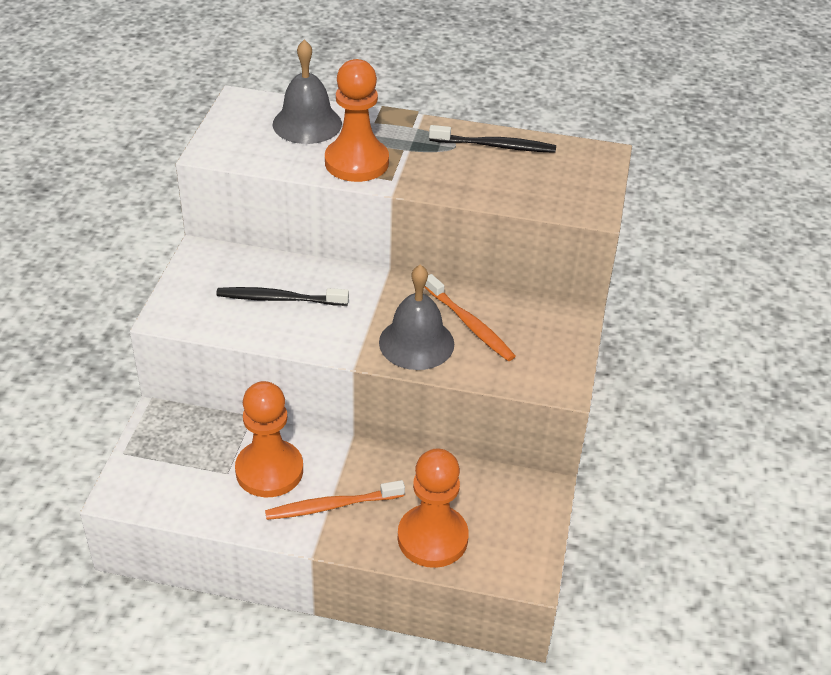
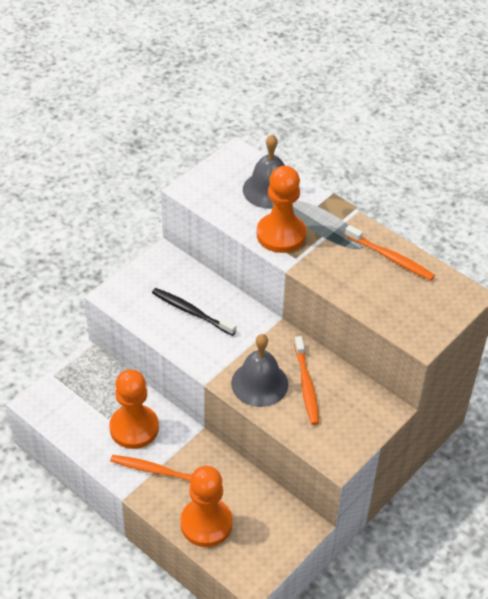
camera: 30 degrees right, 5 degrees up
black toothbrush [429,125,556,153] -> orange toothbrush [345,225,435,280]

